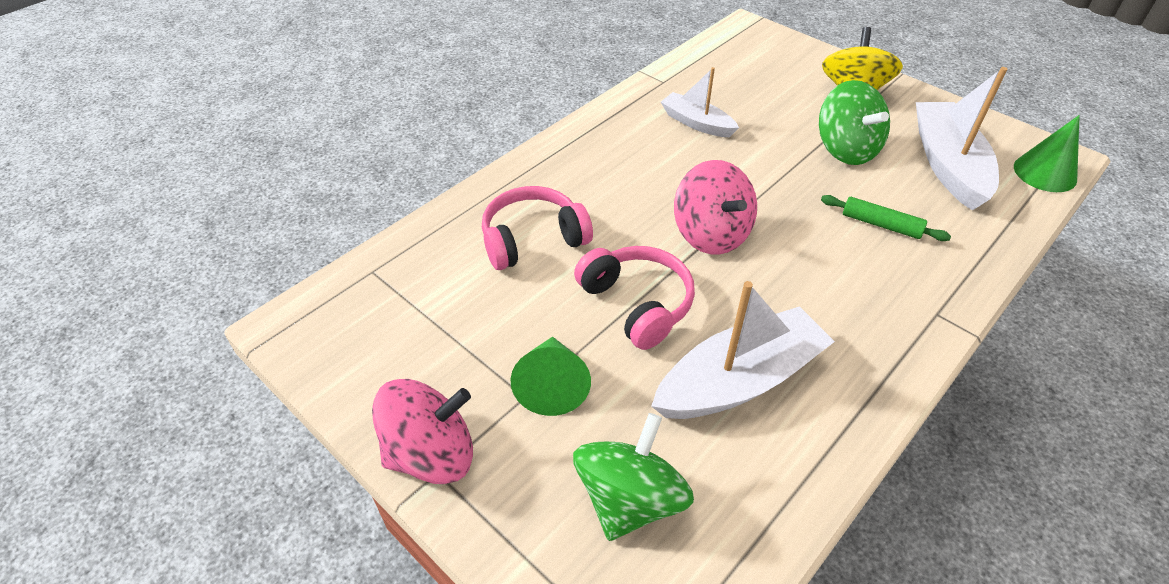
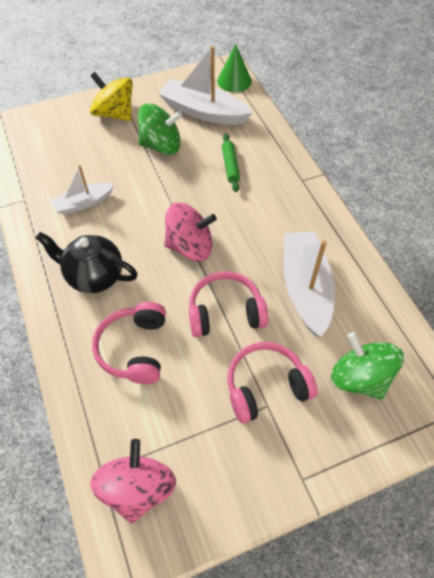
camera: 65 degrees left, 10 degrees up
pink spinning top [372,379,473,484] -> pink spinning top moved to [90,439,176,524]
green cone [510,337,591,416] -> pink headphones [227,342,318,424]
green rolling pin [821,195,951,241] -> green rolling pin turned 60 degrees counterclockwise [222,133,240,192]
none -> black teapot [36,232,138,293]

